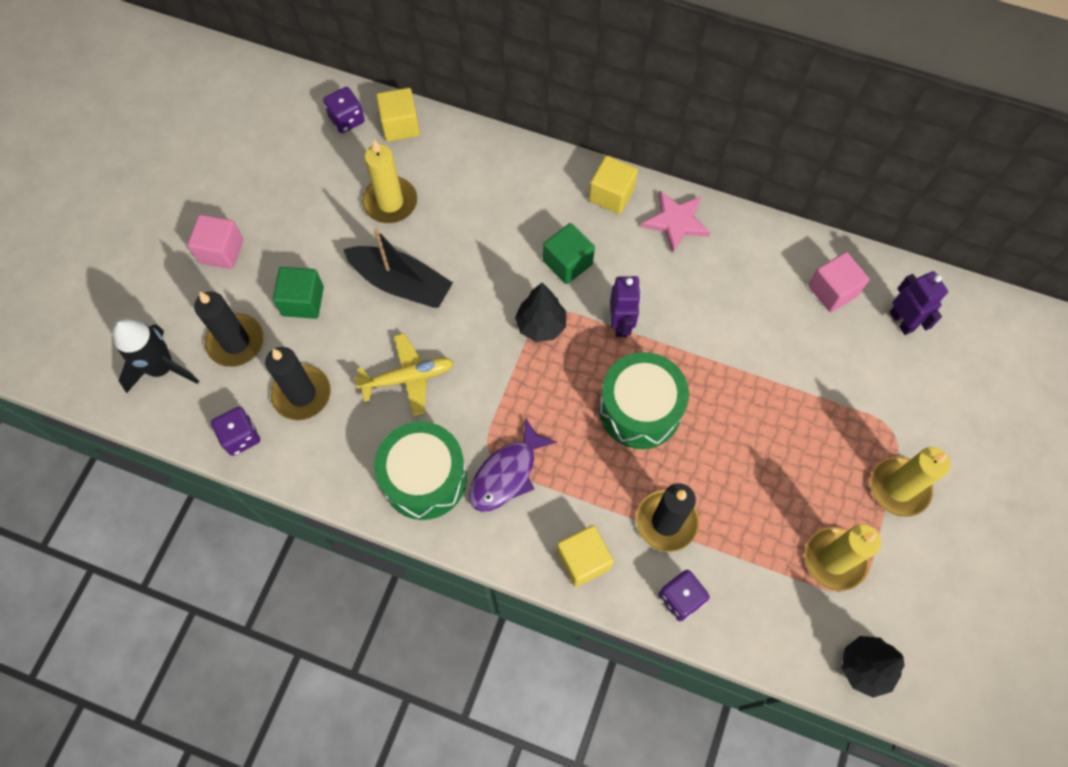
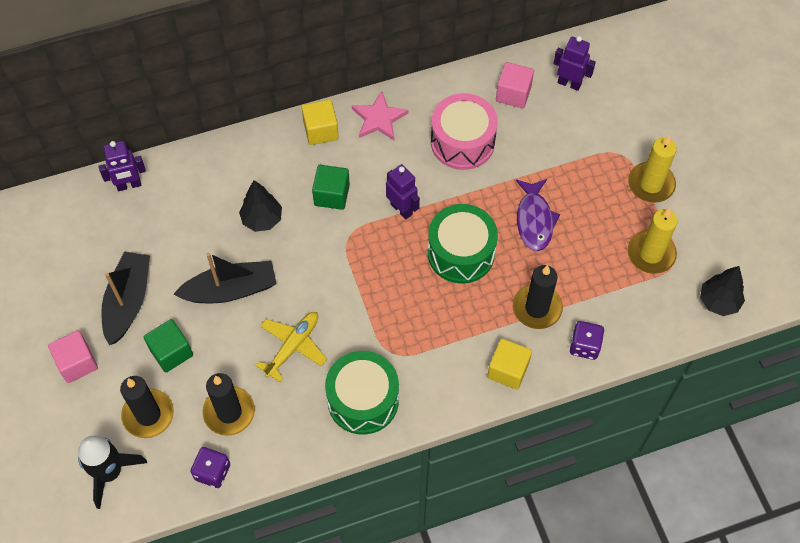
camera: 40 degrees left, 5 degrees down
purple dice [323,87,365,133] -> none
yellow candle [362,139,417,223] -> none
yellow cube [376,88,420,142] -> purple robot [99,141,146,191]
purple fish [469,419,557,512] -> purple fish moved to [516,179,560,251]
black tree [515,283,566,342] -> black tree moved to [239,180,282,232]
none -> black boat [101,251,150,345]
none -> pink drum [431,93,498,170]

